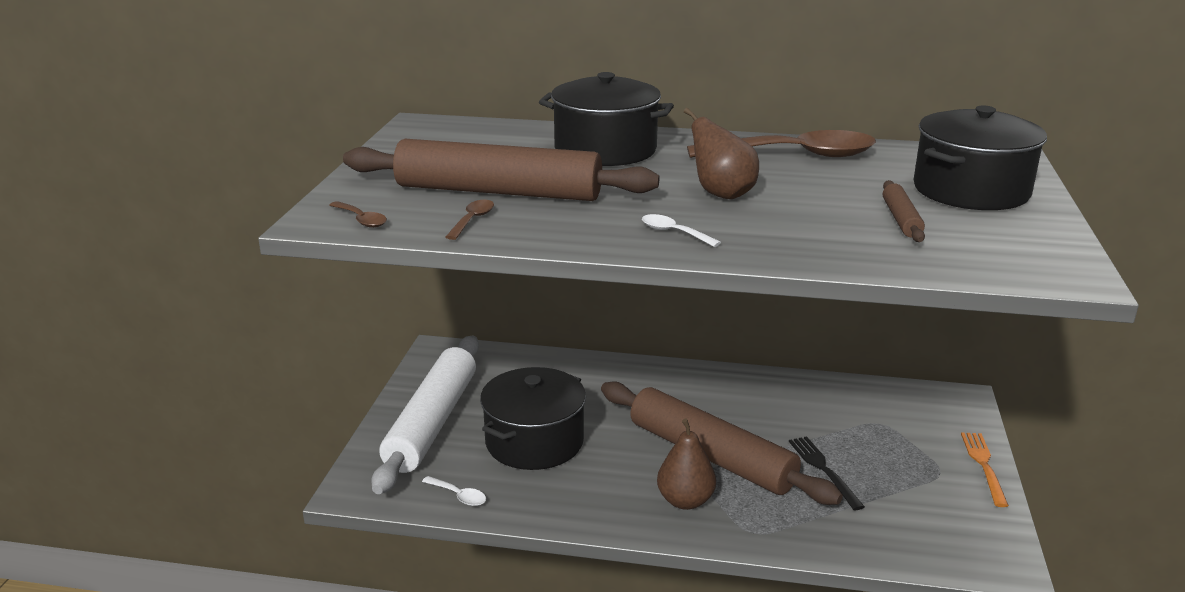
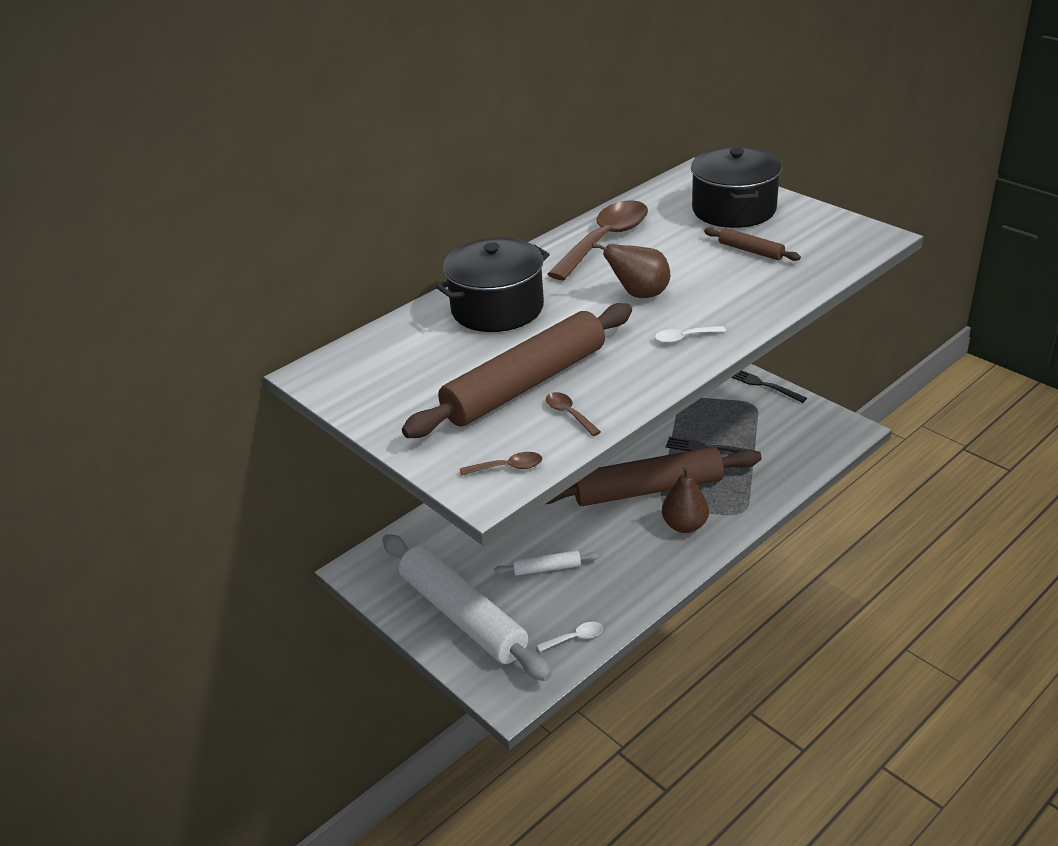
camera: 50 degrees left, 10 degrees up
black pot [480,367,586,470] -> white rolling pin [494,551,599,575]
orange fork [961,432,1009,507] -> black fork [732,370,807,403]

